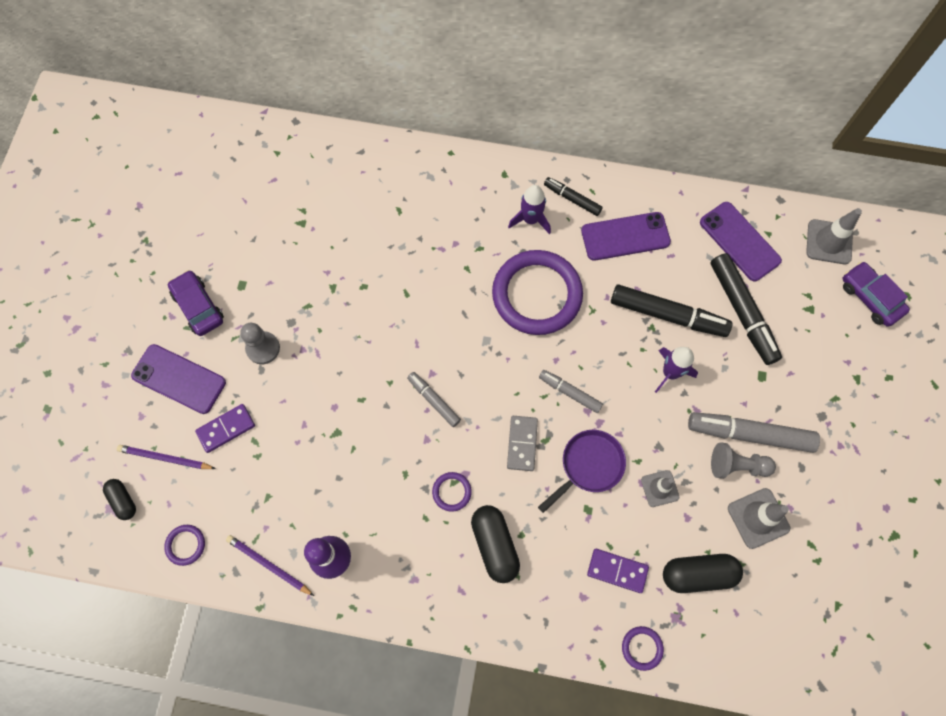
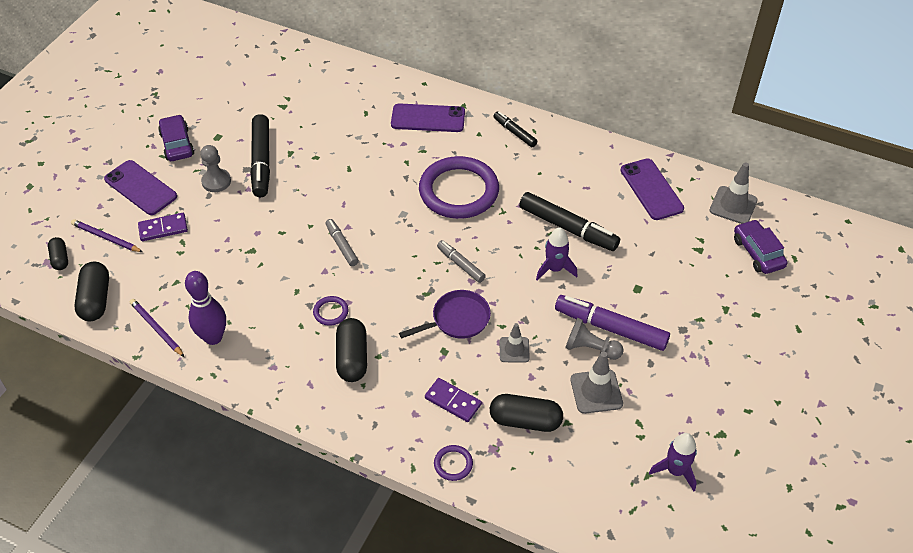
camera: 15 degrees right, 20 degrees down
purple ring [164,525,205,566] -> black capsule [74,262,109,321]
grey domino [507,416,538,471] -> none
purple rocket [508,185,551,234] -> purple rocket moved to [649,433,697,491]
purple phone [581,212,671,261] -> purple phone moved to [391,103,465,132]
grey marker [688,412,820,453] -> purple marker [555,295,670,351]
black marker [711,253,782,365] -> black marker moved to [250,114,270,197]

